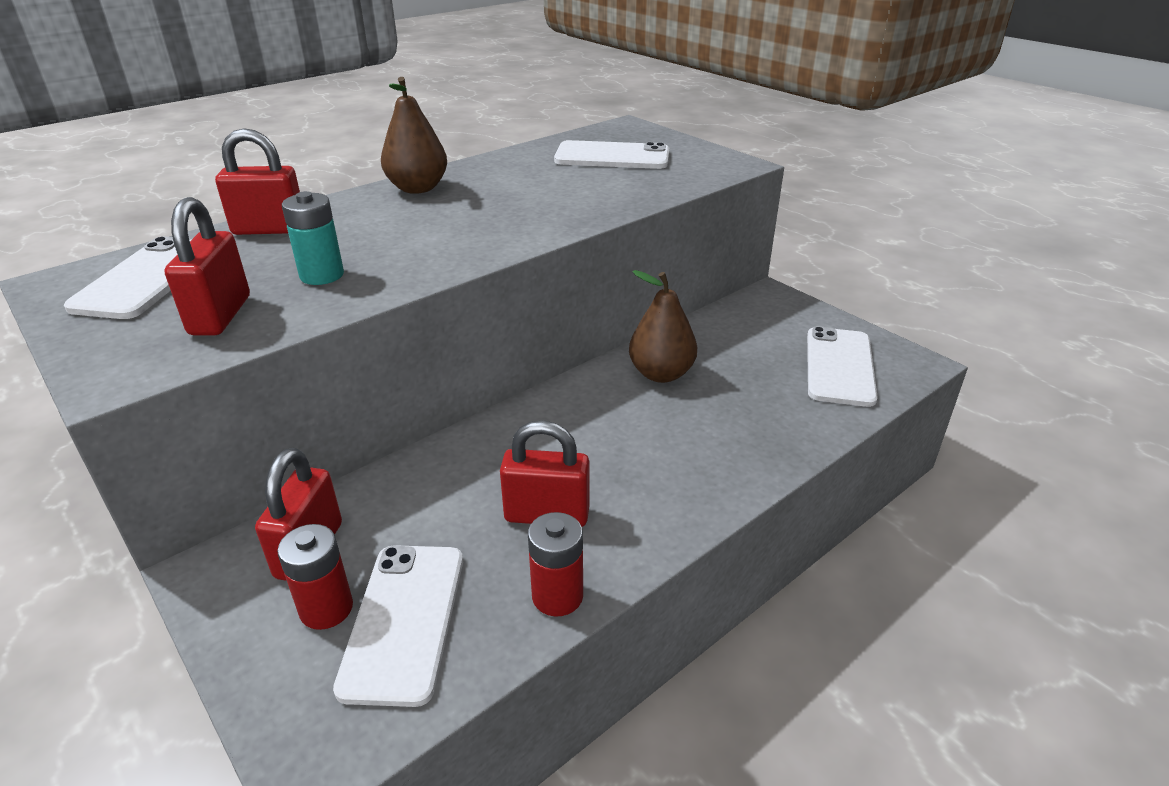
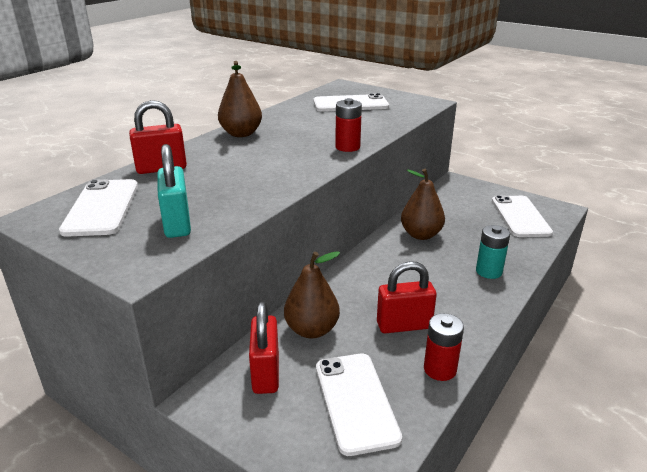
camera: 15 degrees left, 5 degrees down
red padlock [165,197,250,335] -> turquoise padlock [157,144,191,238]
red battery [277,524,353,630] -> red battery moved to [335,98,362,152]
turquoise battery [282,191,344,285] -> turquoise battery moved to [476,225,510,279]
none -> brown pear [284,251,340,338]

